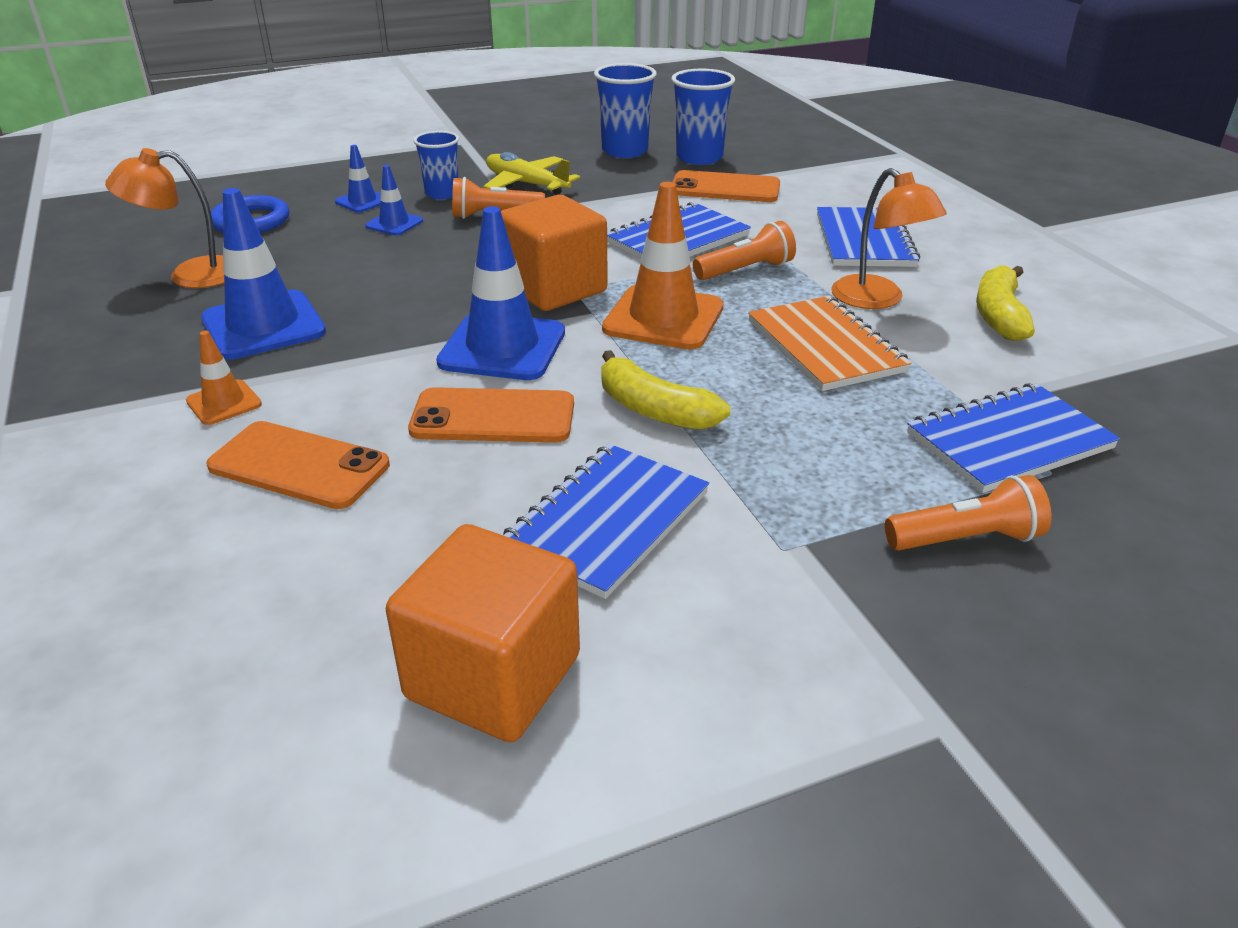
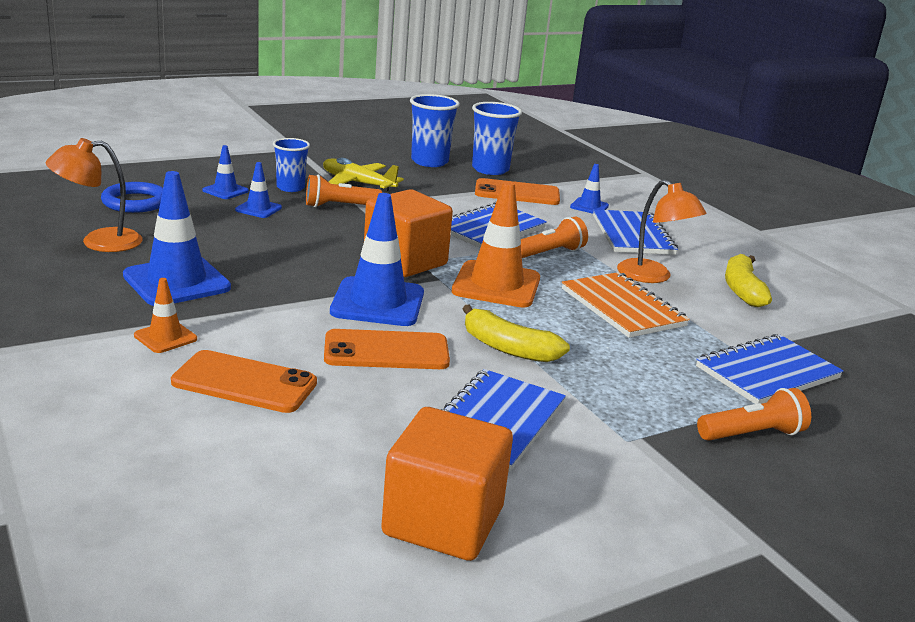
camera: 10 degrees left, 10 degrees down
none -> blue traffic cone [570,164,609,214]

